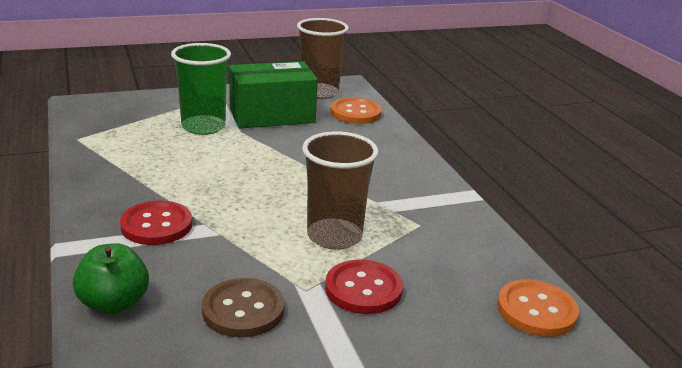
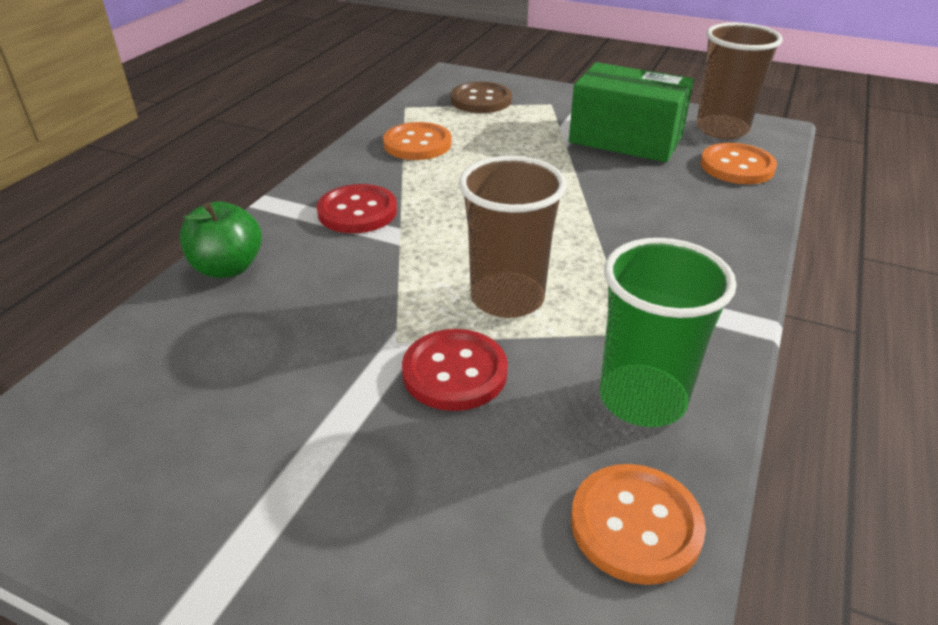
camera: 45 degrees right, 10 degrees up
green cup [171,43,231,135] -> green cup moved to [600,238,736,427]
brown button [202,278,284,338] -> brown button moved to [451,82,512,113]
none -> orange button [383,122,452,160]

